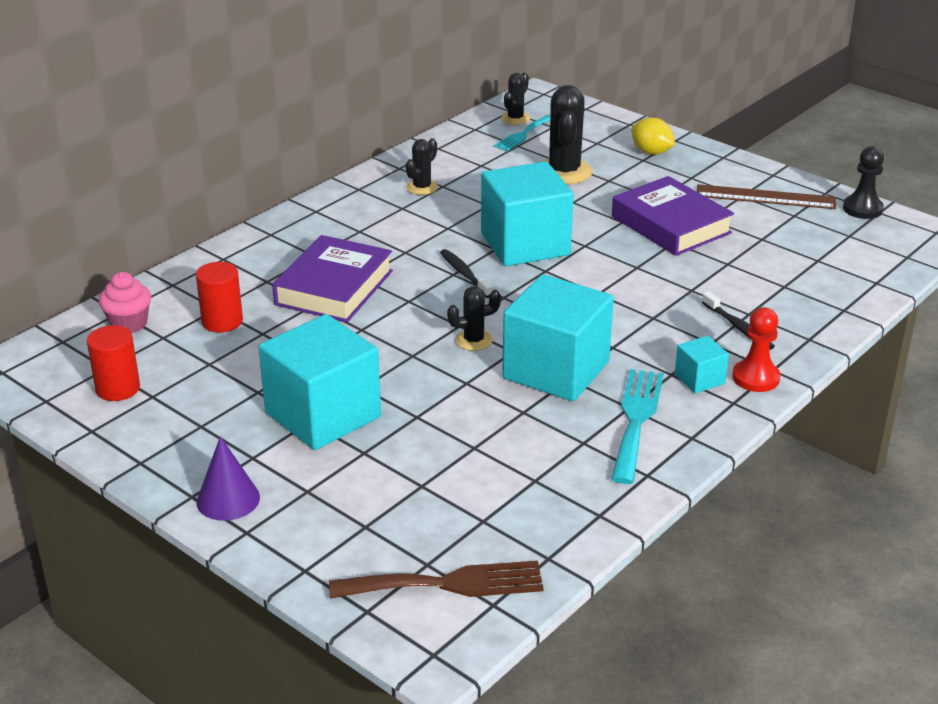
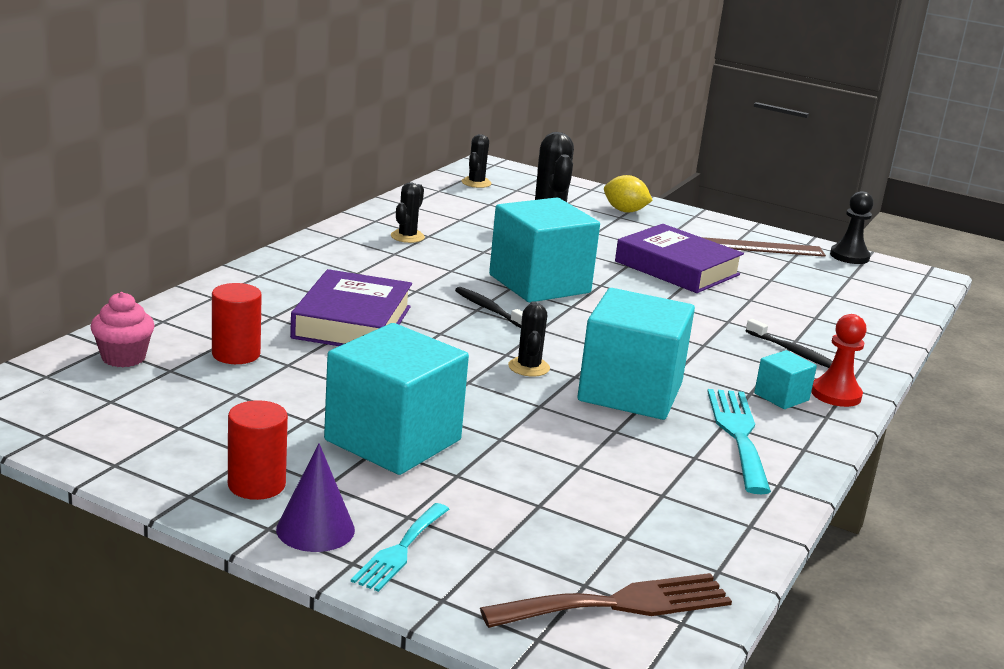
camera: 15 degrees left, 10 degrees down
red cylinder [87,325,140,401] -> red cylinder moved to [228,400,288,500]
black cactus [447,286,501,351] -> black cactus turned 60 degrees counterclockwise [508,301,550,376]
turquoise fork [493,114,550,151] -> turquoise fork moved to [351,503,450,592]

